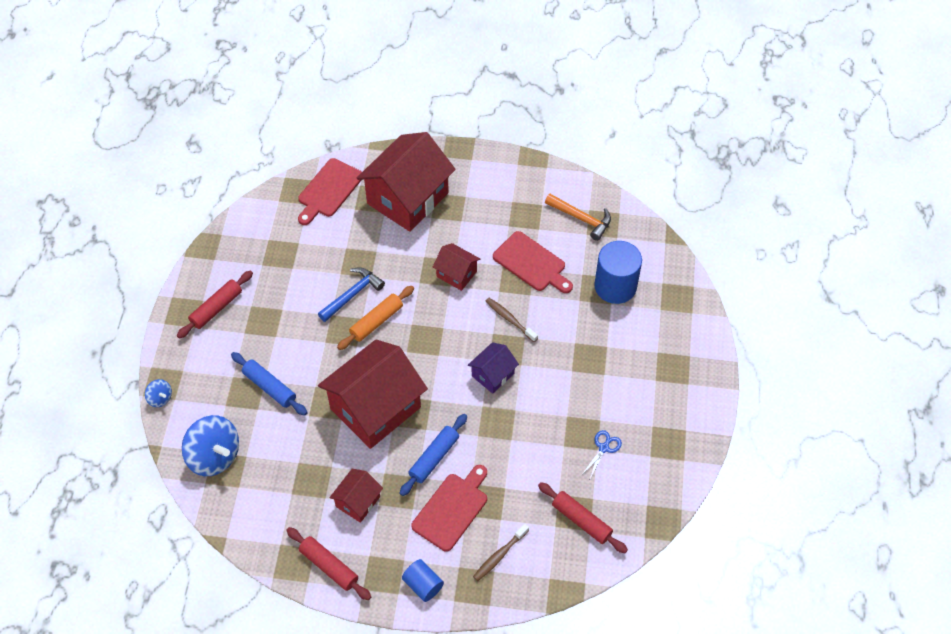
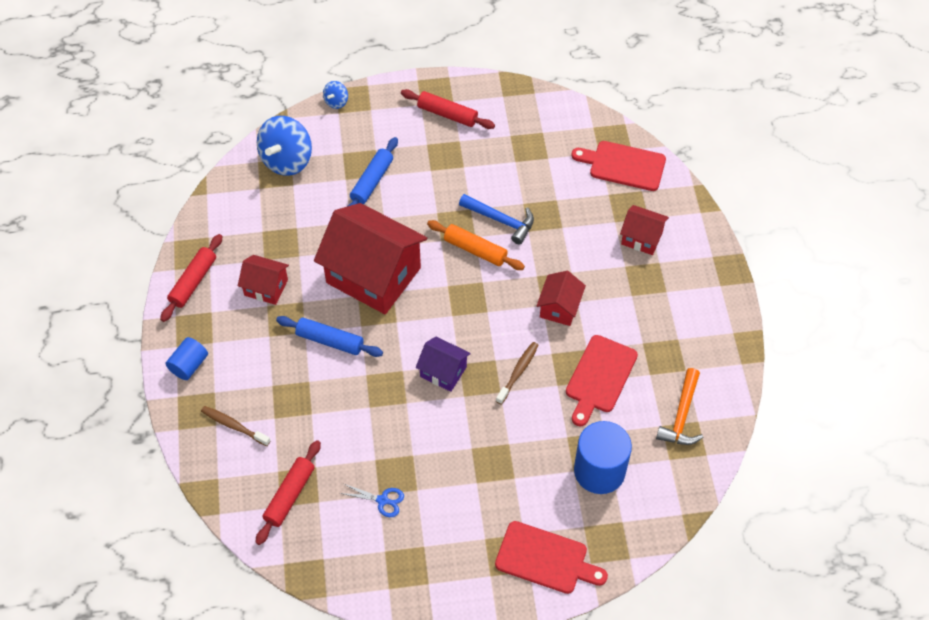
camera: 75 degrees right, 0 degrees up
red house [356,132,456,232] -> red house [620,205,669,255], size x0.48
red cutting board [411,465,487,552] -> red cutting board moved to [495,521,608,594]

